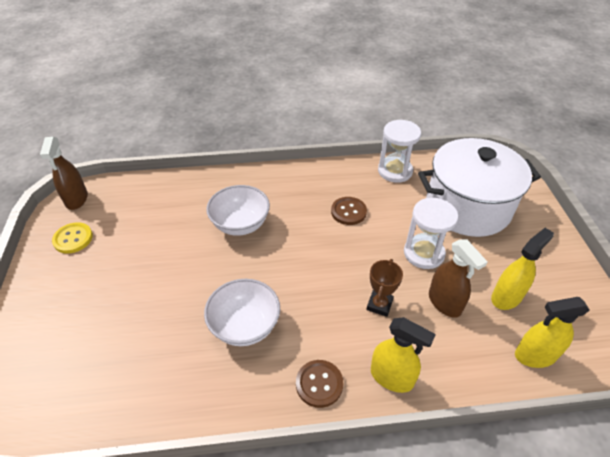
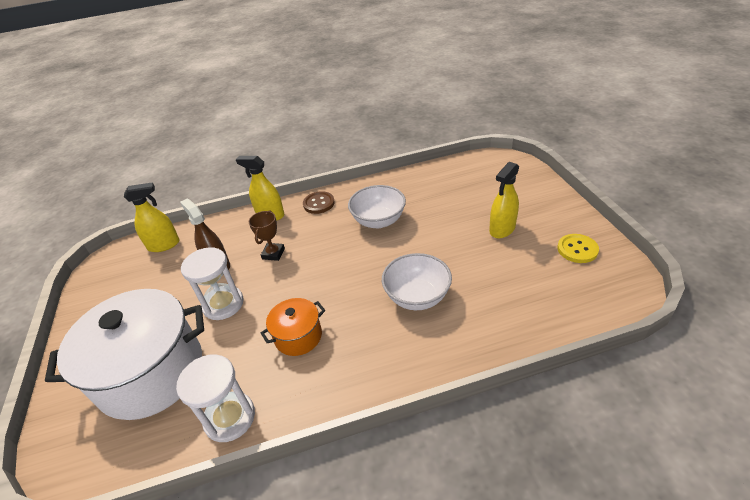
camera: 175 degrees right, 5 degrees down
brown spray bottle [40,137,88,210] -> none
brown button [331,197,367,225] -> orange pot [261,298,325,356]
yellow spray bottle [491,228,554,310] -> yellow spray bottle moved to [489,162,519,238]

